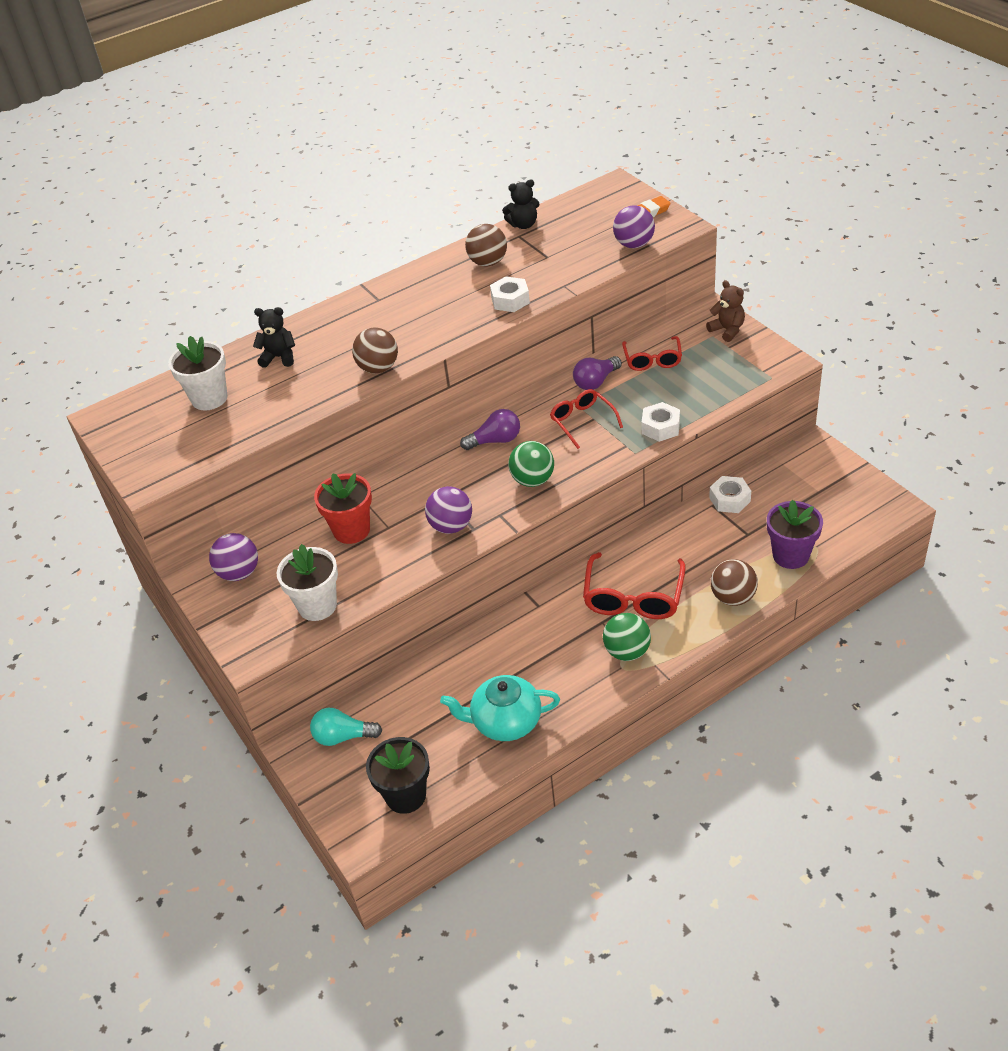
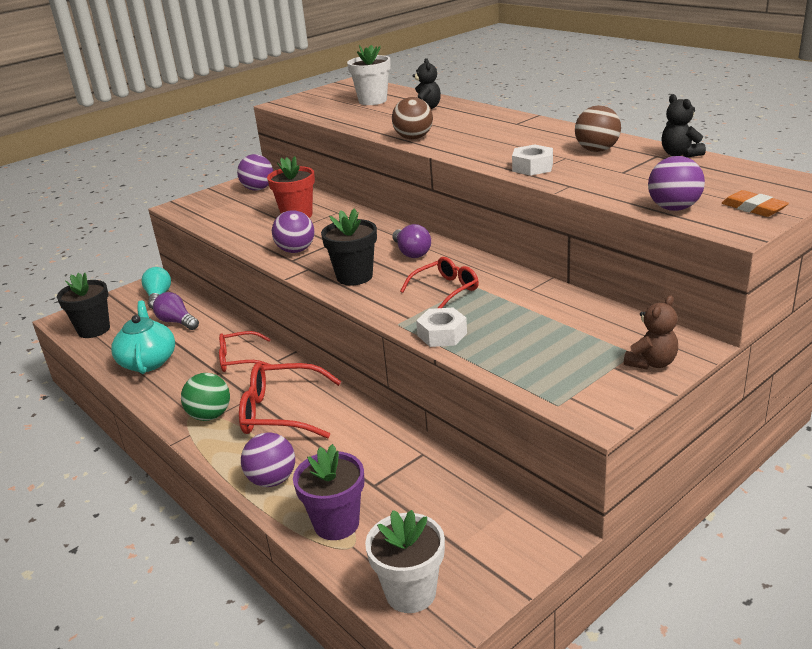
camera: 80 degrees right, 15 degrees down
white flower pot [277,544,338,621] -> white flower pot moved to [365,510,445,613]
green ball [509,441,554,487] -> black flower pot [321,208,377,286]
purple light bulb [573,356,622,390] -> purple light bulb moved to [153,292,199,330]
red glasses [622,336,682,371] -> red glasses moved to [219,331,272,372]
white nut [709,476,751,513] -> none
brown ball [711,559,758,606] -> purple ball [241,432,295,487]

